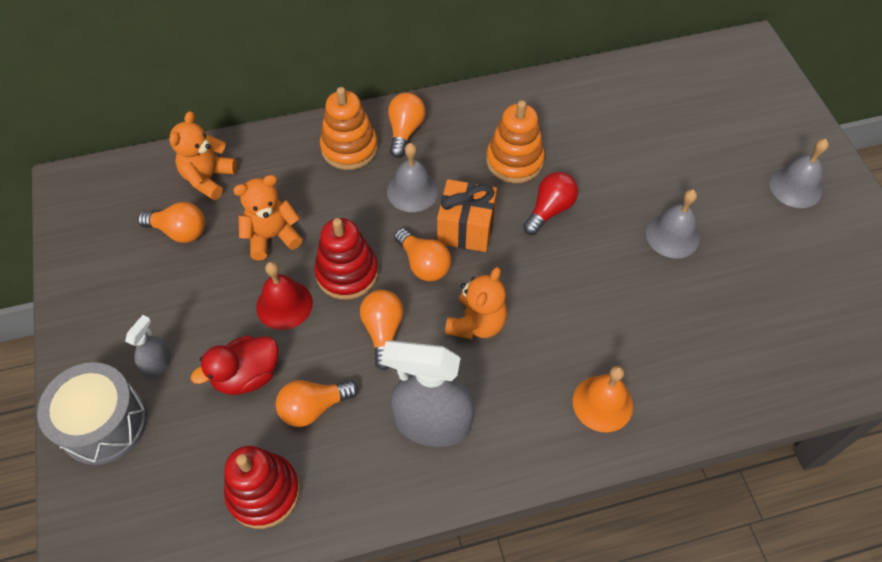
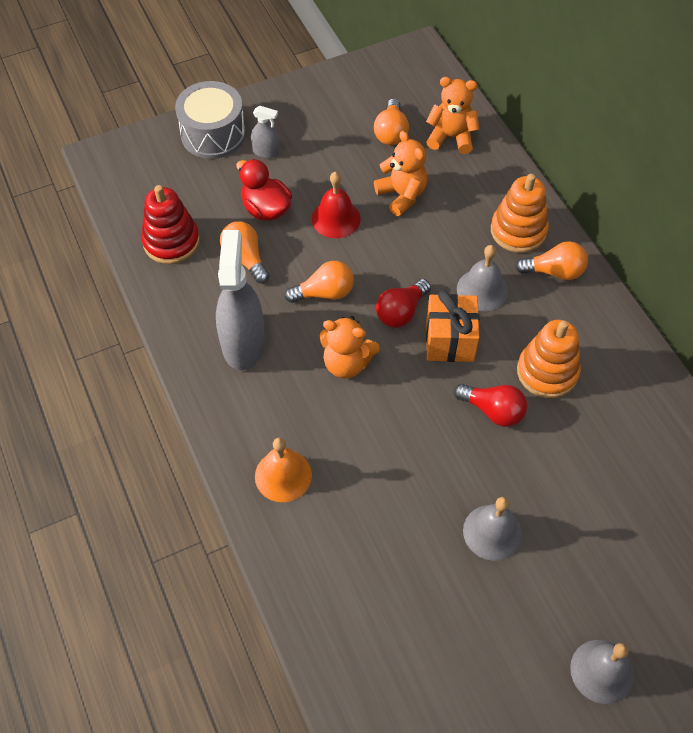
camera: 80 degrees right, 0 degrees up
red stacking toy [314,218,378,300] -> none
orange light bulb [394,228,451,281] -> red light bulb [376,279,431,328]

